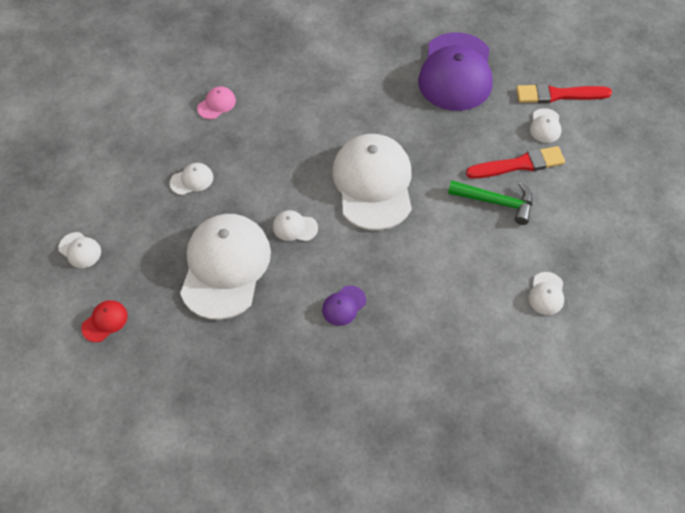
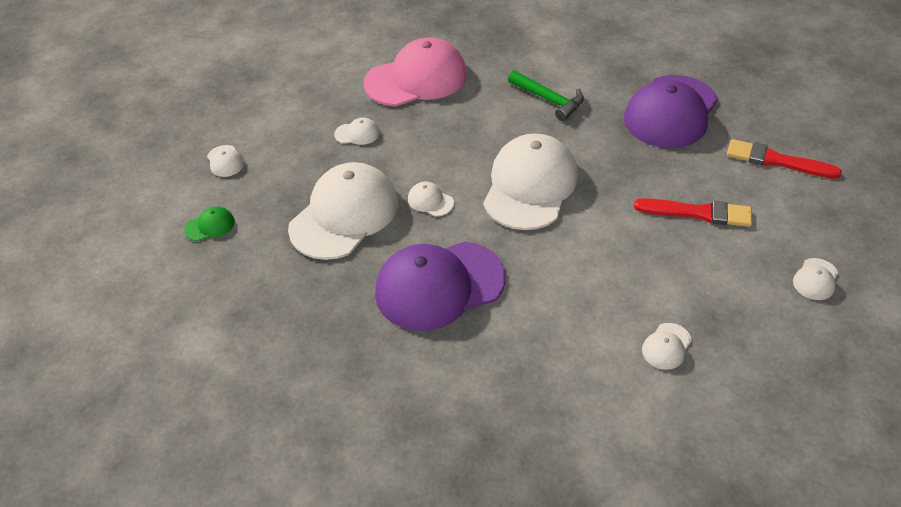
camera: 25 degrees right, 10 degrees down
red cap [81,300,128,342] -> green cap [184,206,235,241]
pink cap [197,86,236,119] -> pink cap [364,37,467,106], size x2.48
purple cap [322,285,366,326] -> purple cap [375,242,505,331], size x2.48
green hammer [448,181,533,225] -> green hammer moved to [508,70,584,121]
white cap [530,108,562,143] -> white cap moved to [793,258,838,300]

